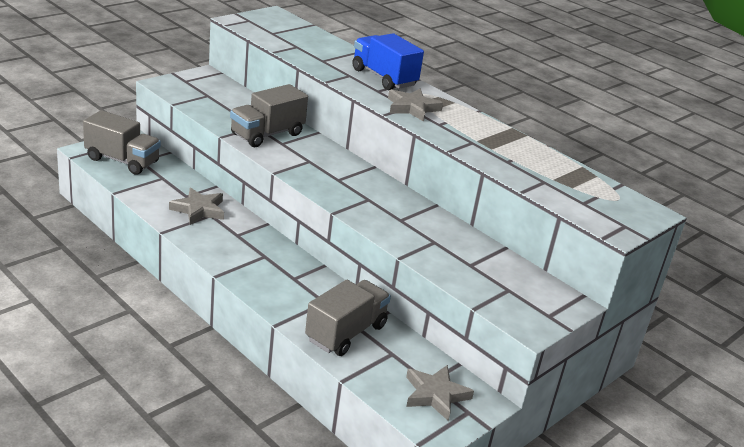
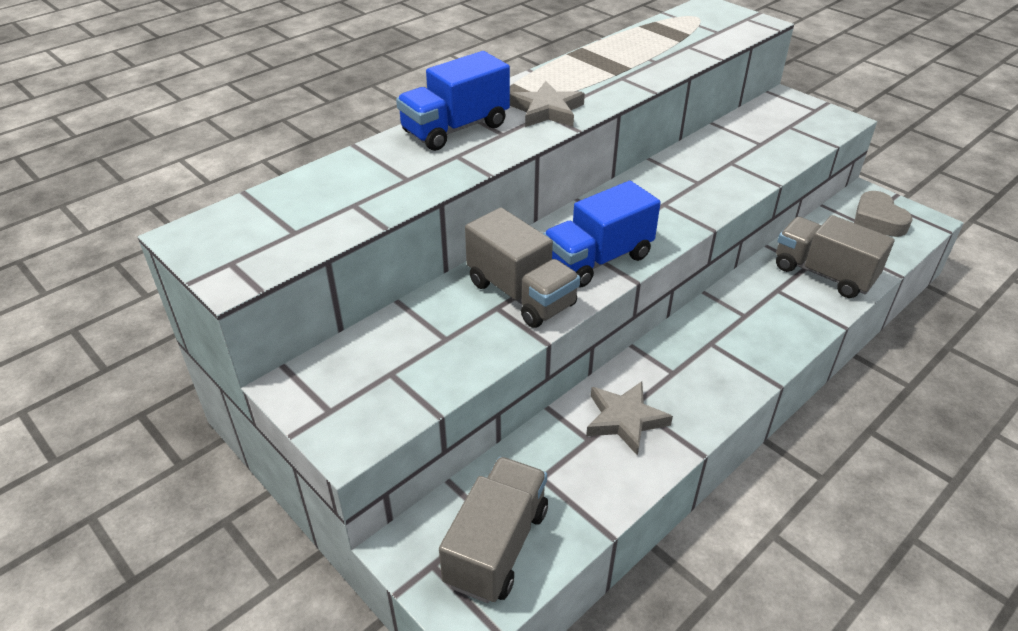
camera: 85 degrees left, 10 degrees up
grey star [406,365,474,421] -> grey heart [854,191,912,237]
none -> blue truck [543,181,661,288]

